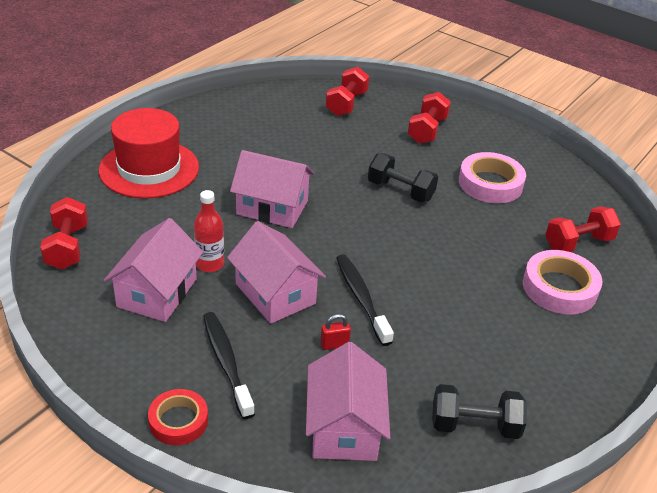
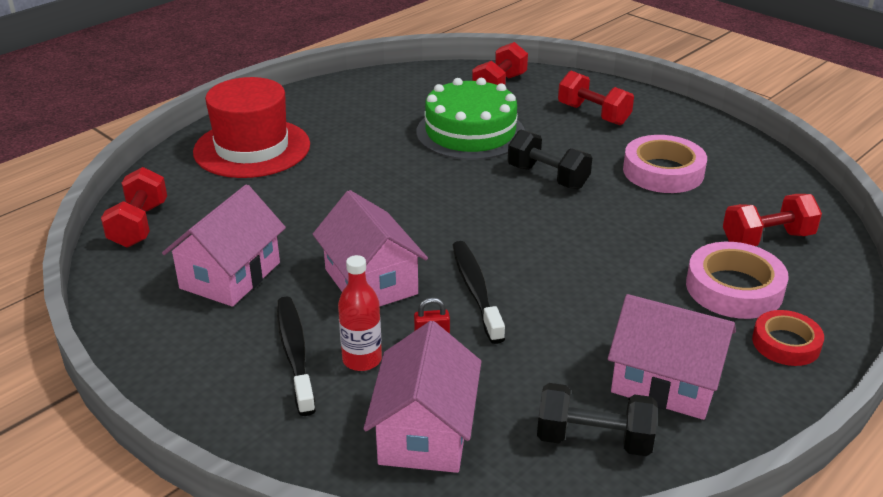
camera: 10 degrees right, 5 degrees down
red tape [148,389,208,445] -> red tape moved to [752,310,824,366]
red bottle [194,190,224,272] -> red bottle moved to [338,255,382,371]
pink house [230,150,315,228] -> pink house moved to [608,294,736,420]
red dumbbell [408,92,451,144] -> red dumbbell turned 75 degrees counterclockwise [558,71,634,125]
none -> green cake [416,78,525,160]

